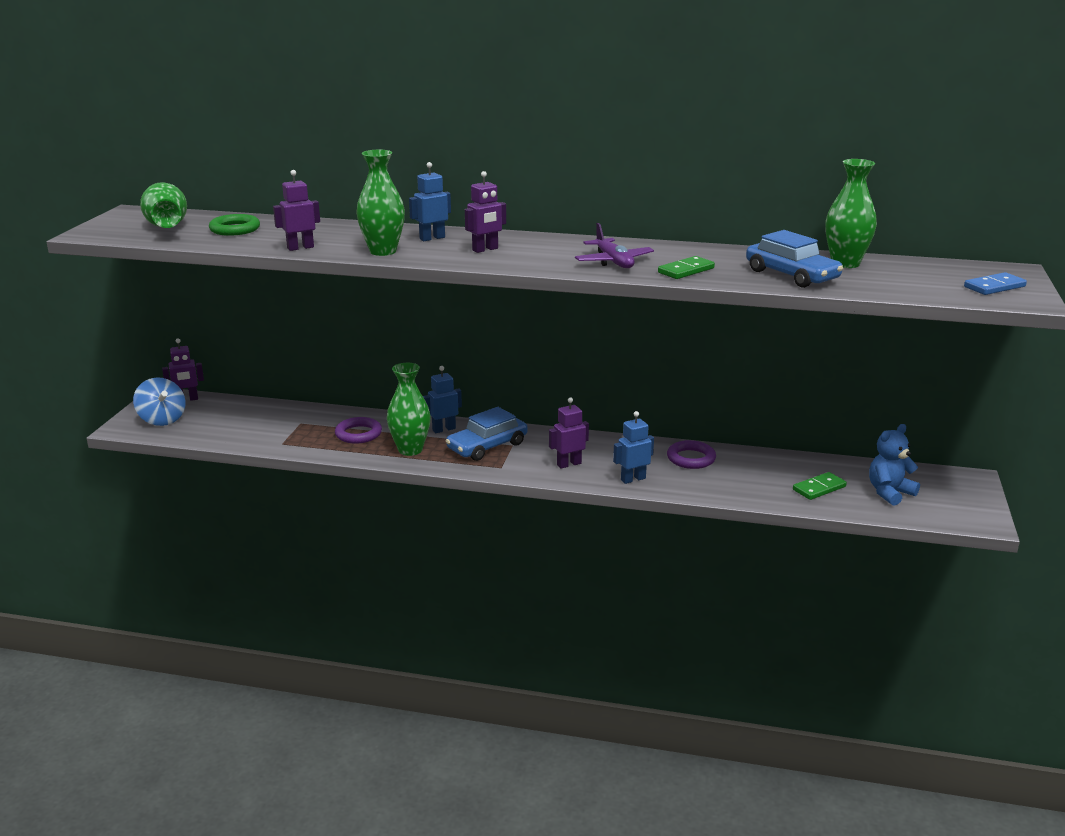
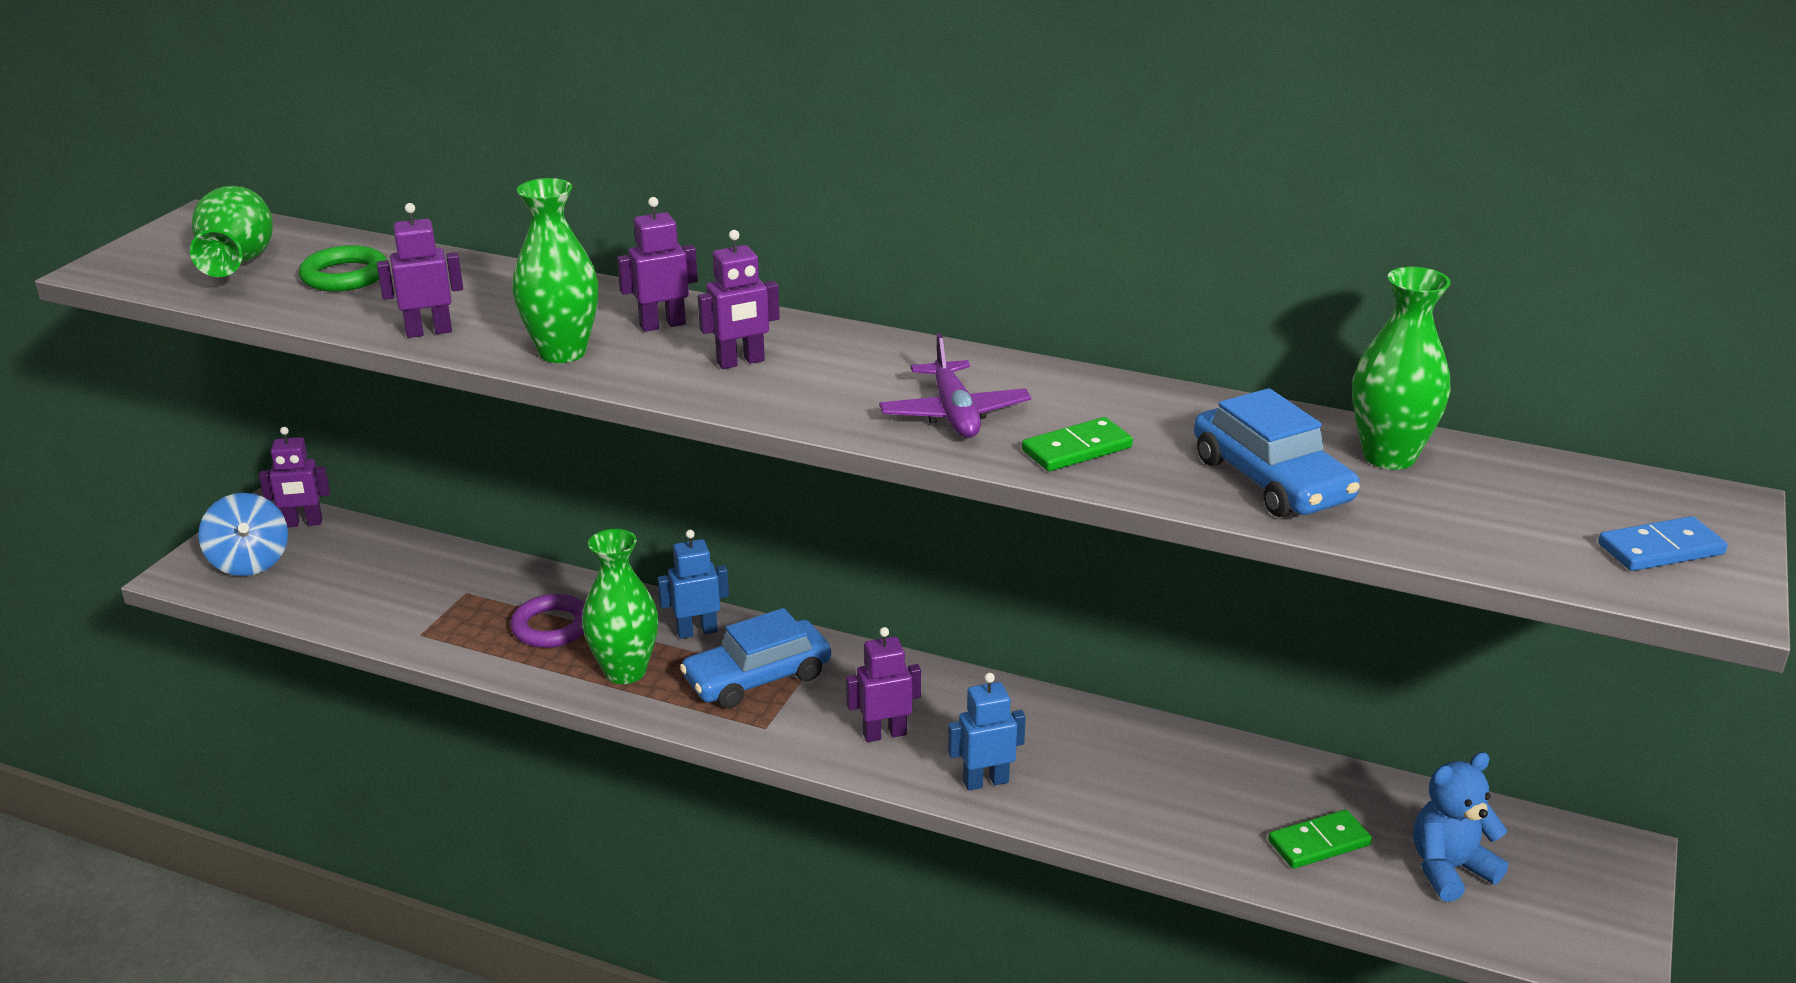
camera: 10 degrees right, 5 degrees up
blue robot [409,162,451,241] -> purple robot [617,197,698,332]
purple ring [667,440,716,469] -> none

